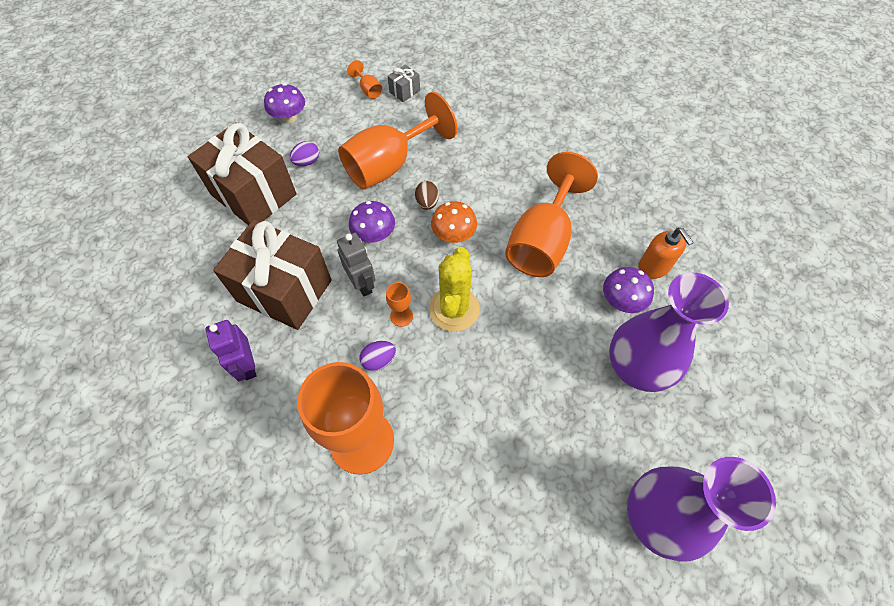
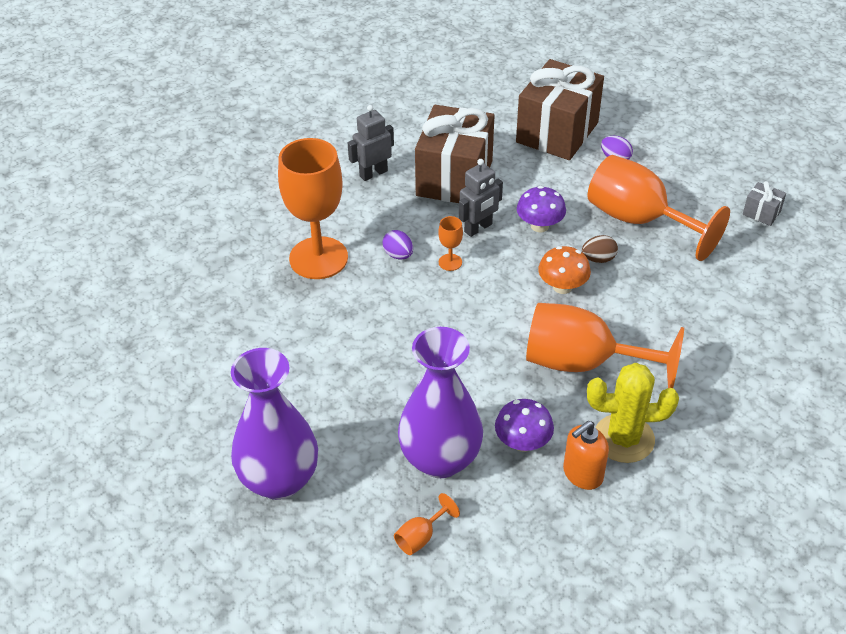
camera: 80 degrees right, 15 degrees down
purple robot [205,320,257,382] -> grey robot [348,105,394,181]
purple mushroom [264,83,305,124] -> none
orange goblet [347,60,382,99] -> orange goblet moved to [394,493,460,555]
yellow cactus [429,247,480,332] -> yellow cactus moved to [587,363,679,463]

